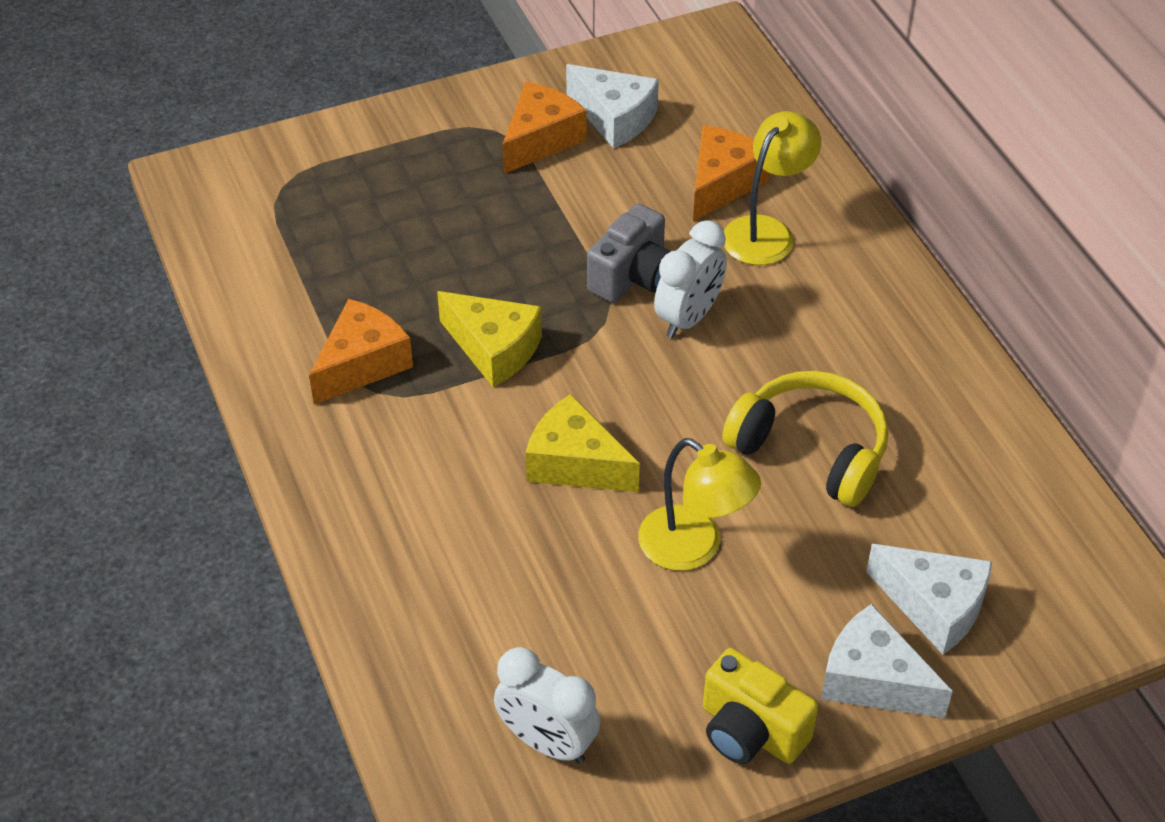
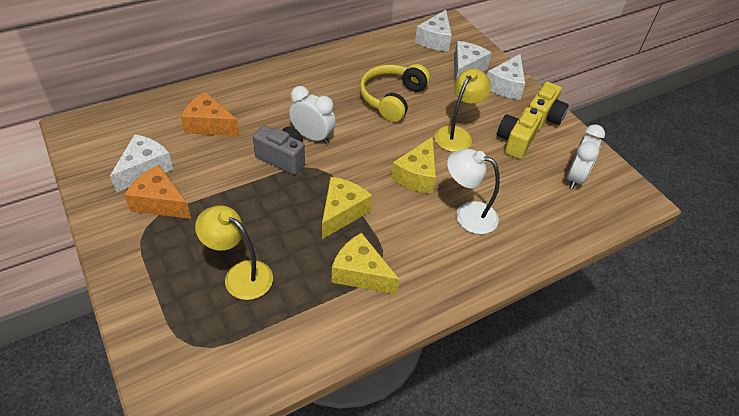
camera: 100 degrees left, 0 degrees up
orange cheese [309,299,413,405] -> yellow cheese [332,233,400,294]
yellow lamp [724,111,821,265] -> yellow lamp moved to [195,205,273,300]
none -> white cheese [415,10,452,51]
none -> white lamp [447,149,500,234]
none -> yellow camera [497,107,543,159]

